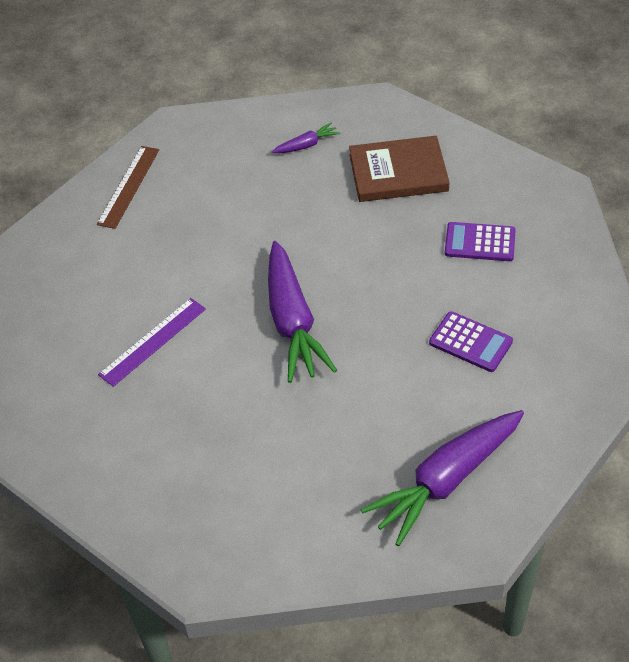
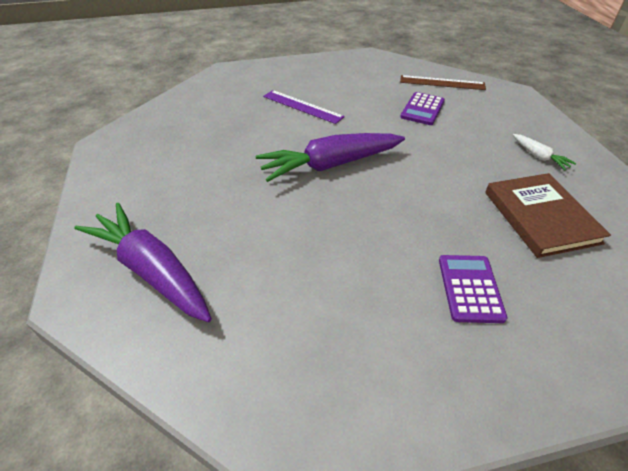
camera: 80 degrees right, 5 degrees down
purple carrot [272,122,340,153] -> white carrot [513,134,576,170]
purple calculator [429,311,513,372] -> purple calculator moved to [400,92,445,125]

